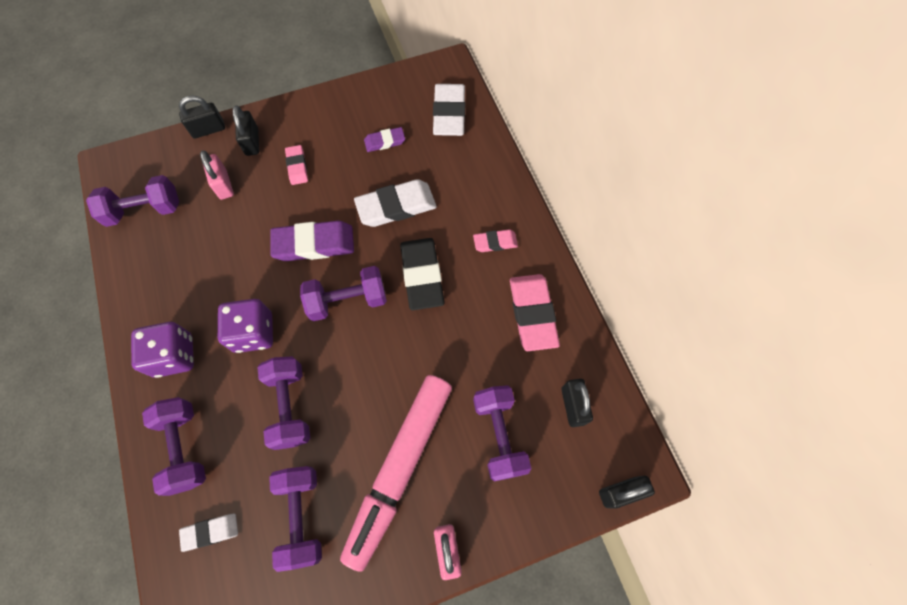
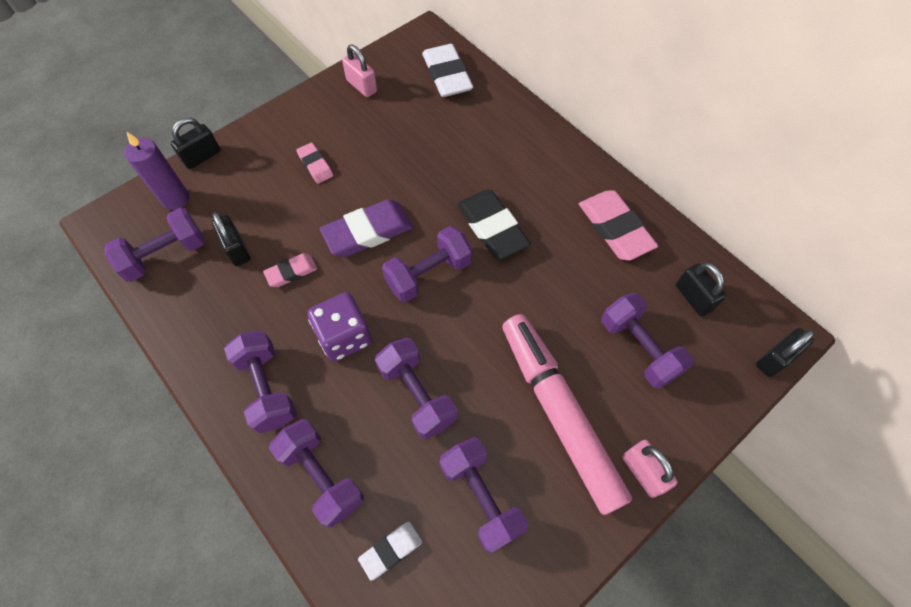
camera: 20 degrees left, 5 degrees down
purple dice [131,322,194,378] -> purple dumbbell [224,331,297,433]
pink padlock [200,150,234,200] -> pink padlock moved to [342,45,377,97]
black padlock [233,105,259,156] -> black padlock moved to [212,212,251,266]
pink marker [340,375,452,572] -> pink marker turned 150 degrees clockwise [502,314,632,515]
white eraser [354,179,437,227] -> none
purple eraser [364,127,405,152] -> none
pink eraser [473,230,518,252] -> pink eraser moved to [263,253,317,287]
none -> purple candle [124,131,189,210]

